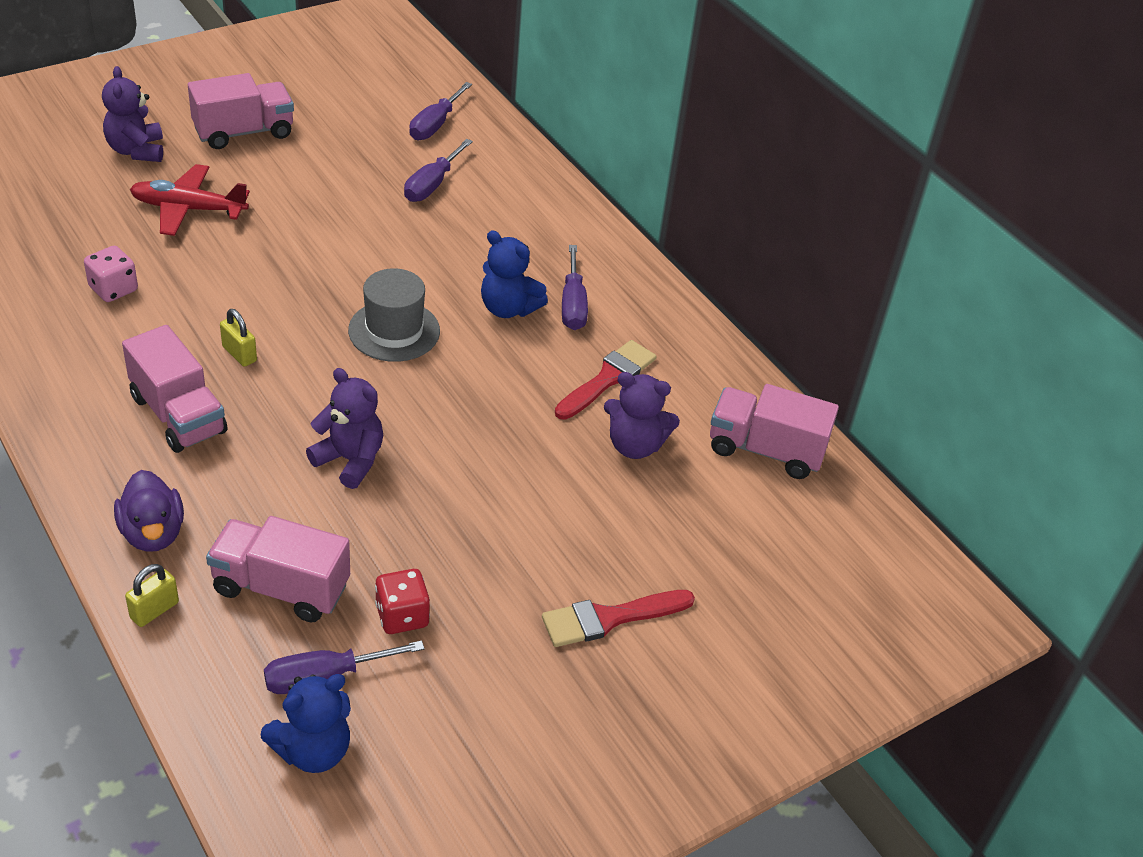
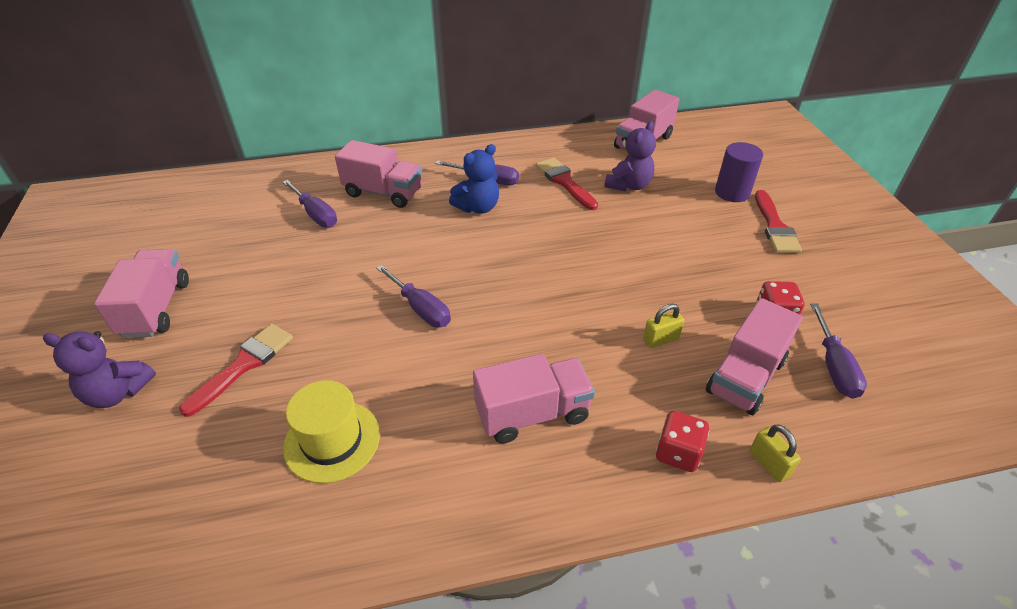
camera: 65 degrees left, 0 degrees up
pink dice [84,246,138,302] -> yellow hat [283,380,380,483]
purple duck [114,470,184,552] -> red dice [656,411,709,472]
red plane [130,164,250,236] -> red brush [179,324,293,417]
yellow padlock [220,309,257,367] -> yellow padlock moved to [643,304,684,348]
blue teddy bear [261,674,351,773] -> none
purple teddy bear [306,368,383,489] -> none
grey hat [348,268,440,362] -> none
purple screwdriver [409,82,472,140] -> purple screwdriver moved to [376,265,451,327]
none -> pink truck [335,140,422,208]
none -> purple cylinder [715,142,763,202]

